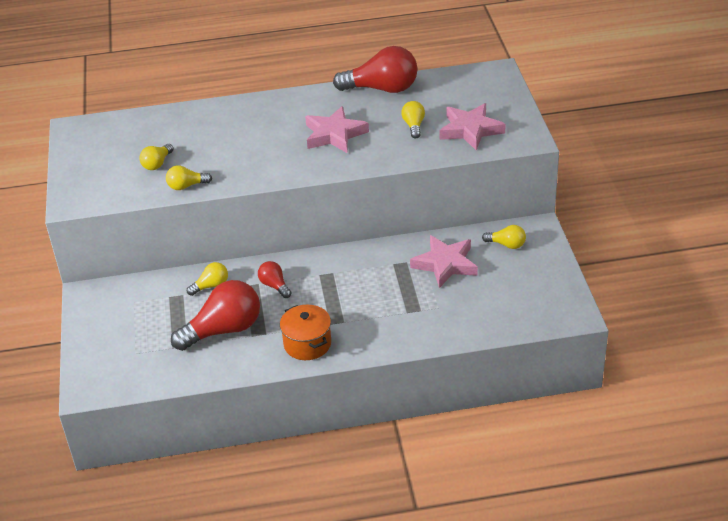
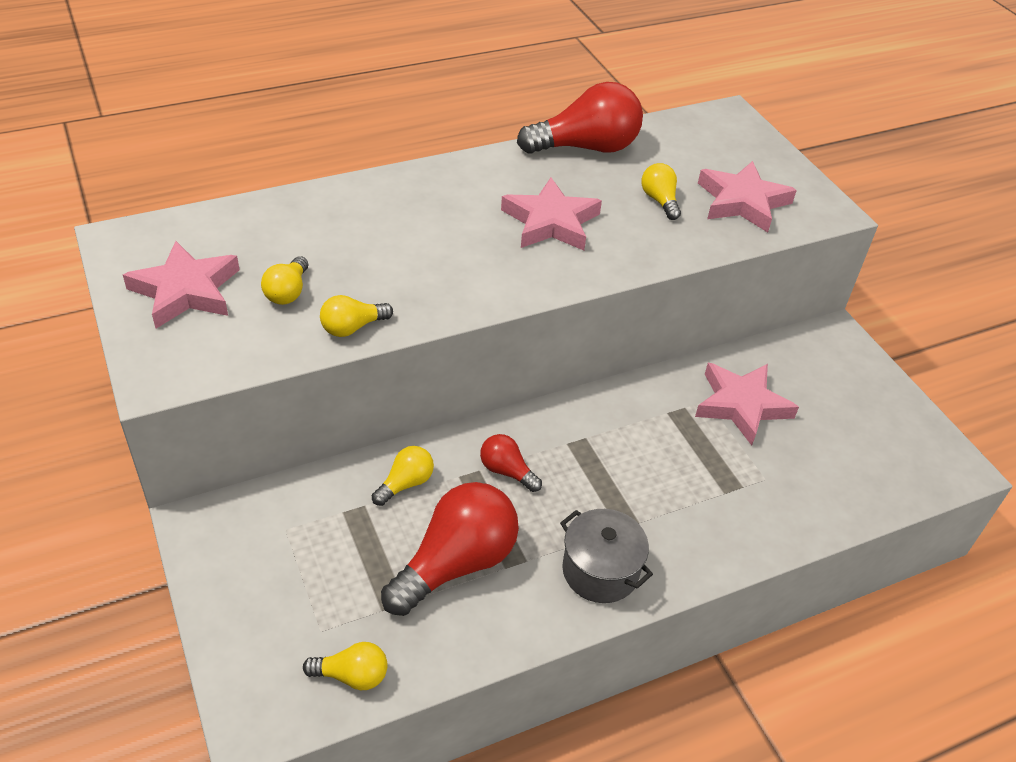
camera: 20 degrees left, 5 degrees up
orange pot [280,305,331,360] -> grey pot [560,509,653,603]
yellow light bulb [482,225,526,249] -> yellow light bulb moved to [303,642,388,690]
none -> pink star [123,241,239,329]

